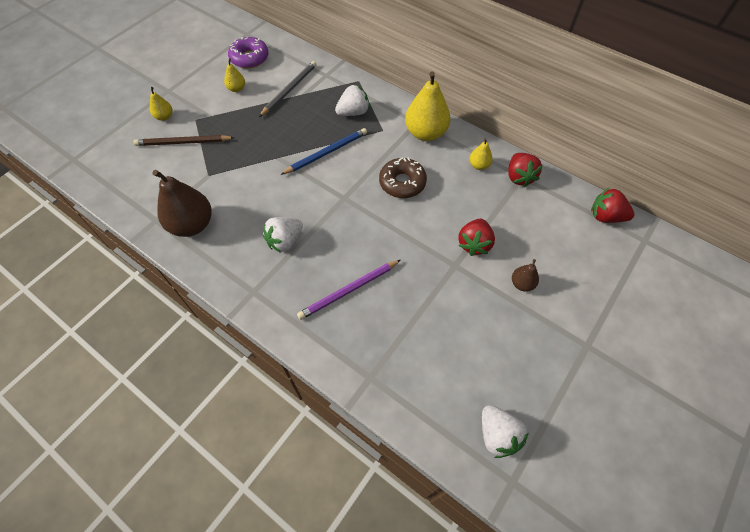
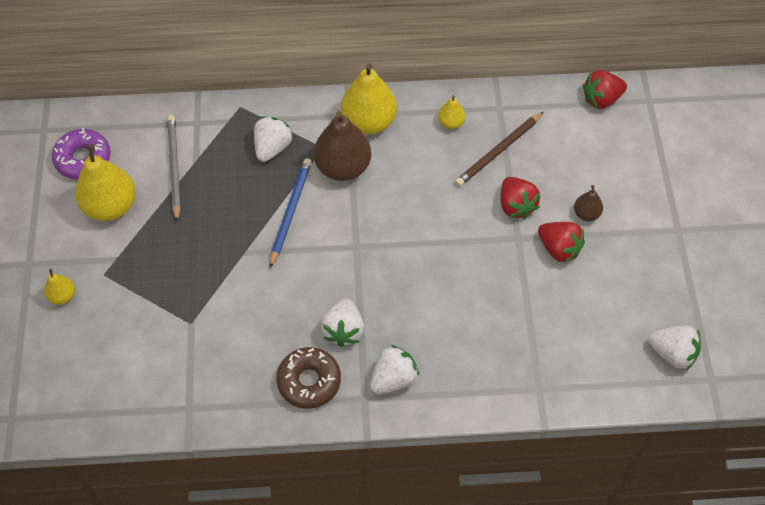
camera: 40 degrees left, 0 degrees up
brown pencil [134,135,235,146] -> brown pencil moved to [455,112,543,187]
brown pear [152,170,212,237] -> brown pear moved to [314,111,371,181]
yellow pear [224,58,245,92] -> yellow pear [75,144,136,221], size x2.04
purple pencil [297,260,401,320] -> none
brown donut [379,157,427,198] -> brown donut moved to [276,347,341,409]
red strawberry [508,153,543,187] -> red strawberry moved to [538,222,585,263]
none -> white strawberry [370,345,419,394]

